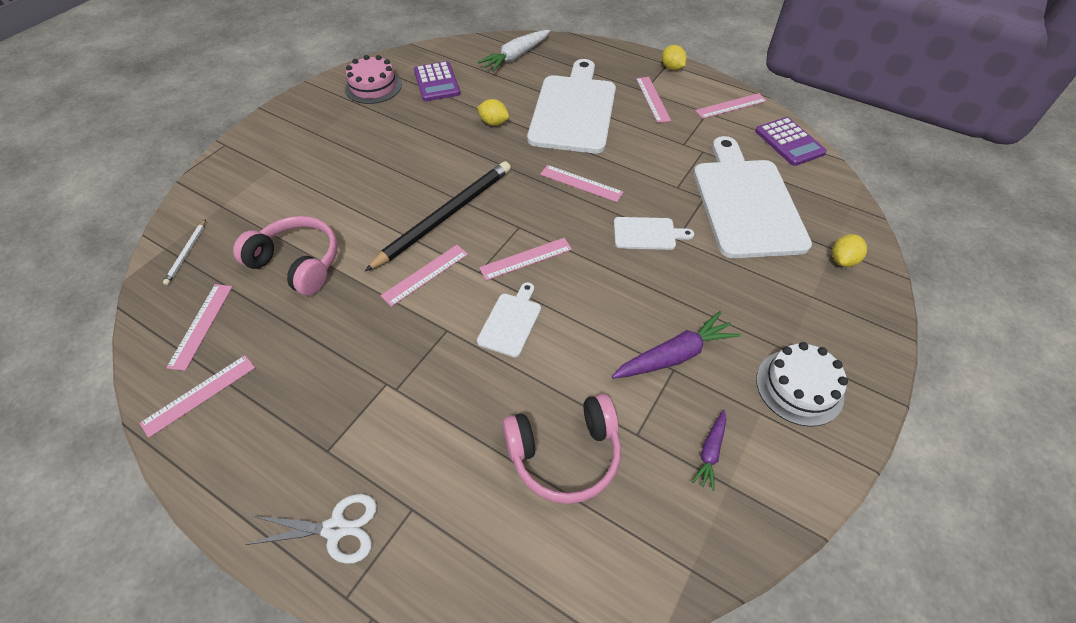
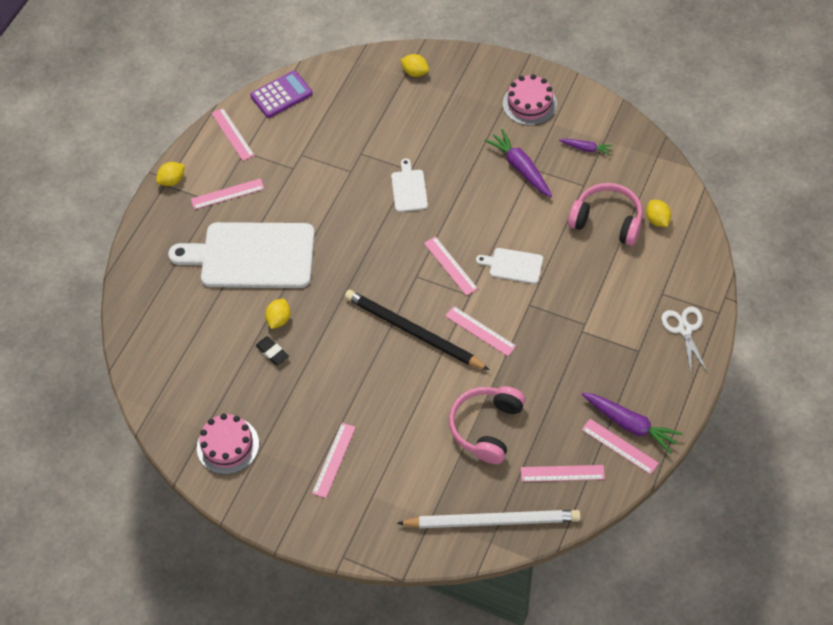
camera: 95 degrees left, 5 degrees up
white pencil [163,219,206,285] -> white pencil [397,510,581,528], size x2.35
purple calculator [414,61,460,101] -> none
white carrot [478,30,550,72] -> none
pink headphones [502,394,621,504] -> pink headphones turned 45 degrees counterclockwise [568,183,643,246]
pink ruler [540,165,624,202] -> pink ruler moved to [312,423,356,498]
white cutting board [694,136,812,258] -> none
white cake [756,342,848,427] -> pink cake [503,74,557,126]
none -> black eraser [256,337,289,365]
none -> purple carrot [582,393,683,454]
none -> yellow lemon [646,200,671,227]

